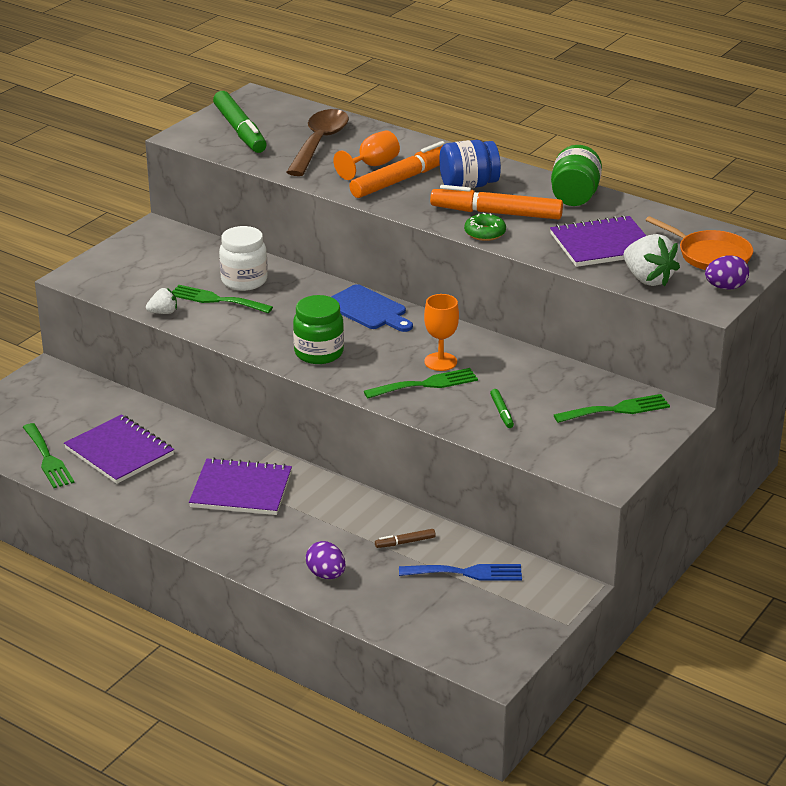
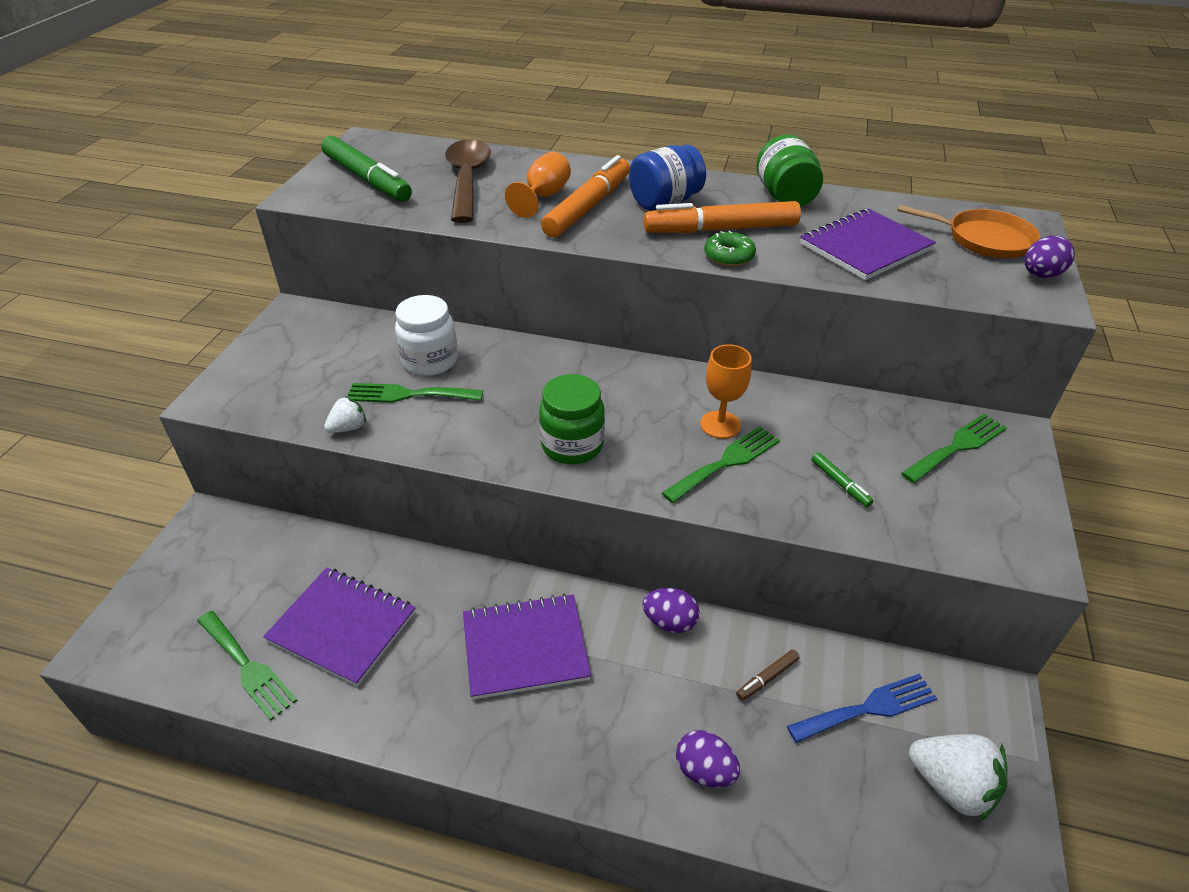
camera: 20 degrees left, 10 degrees up
blue cutting board [331,284,413,332] -> none
white strawberry [624,234,680,287] -> white strawberry moved to [909,734,1007,821]
none -> purple egg [642,588,699,633]

